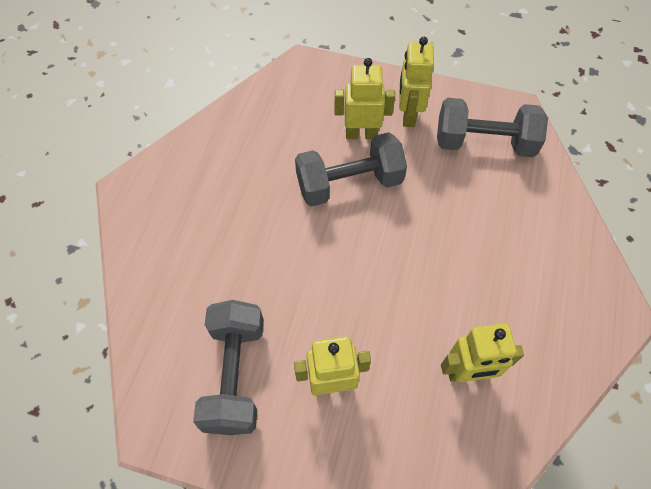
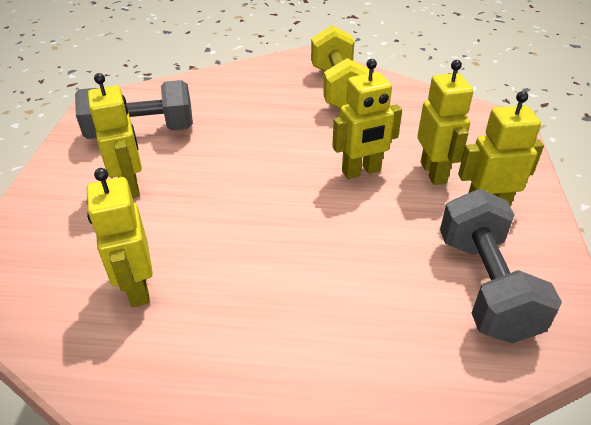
camera: 80 degrees right, 20 degrees down
grey dumbbell [295,132,407,206] -> yellow robot [332,59,402,179]
none -> yellow dumbbell [311,25,369,108]

